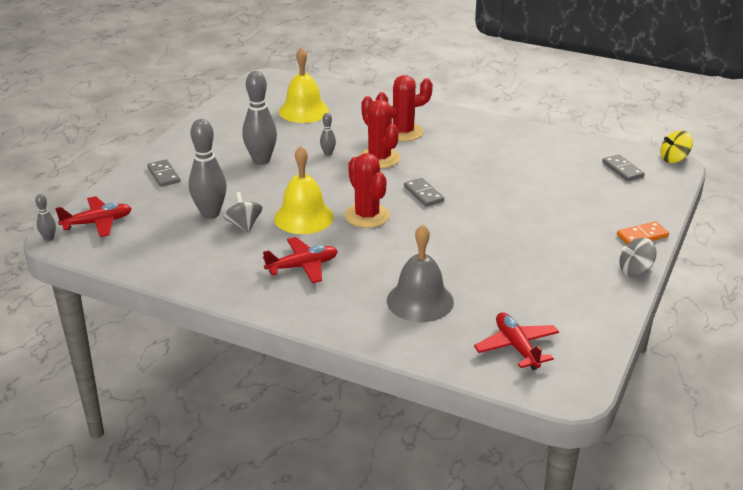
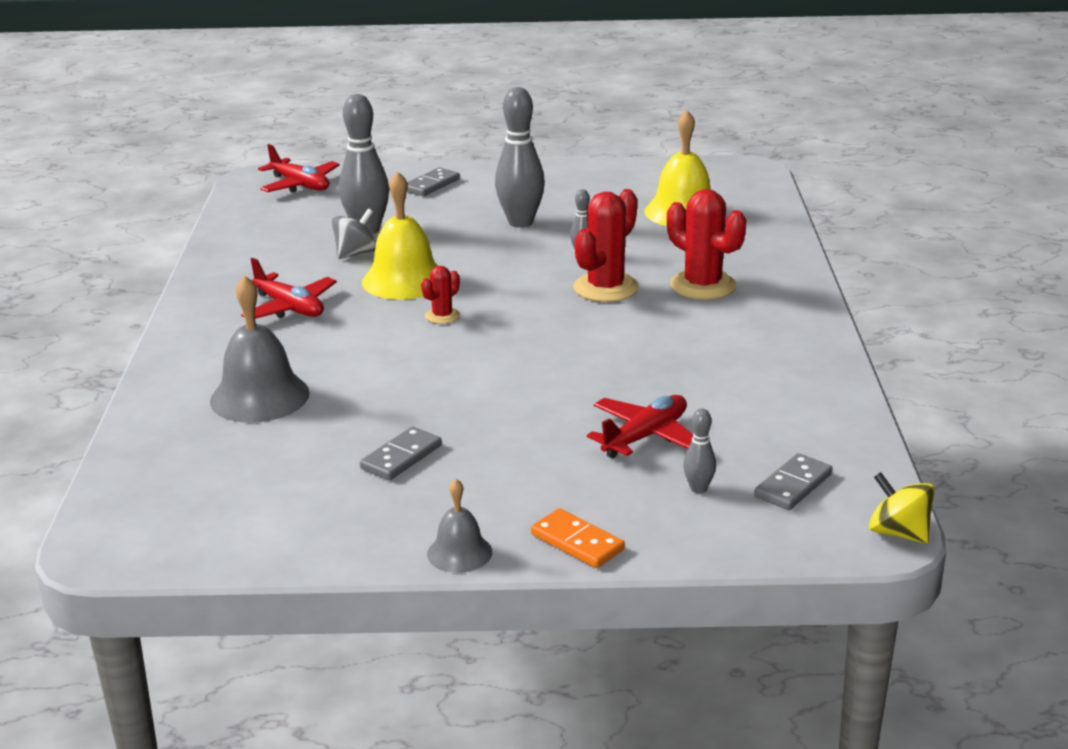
camera: 65 degrees right, 5 degrees down
grey bowling pin [35,194,56,241] -> grey bowling pin moved to [683,408,716,493]
red cactus [345,153,390,228] -> red cactus [421,266,460,324], size x0.52
grey domino [404,178,444,207] -> grey domino moved to [360,427,442,480]
red plane [474,312,559,370] -> red plane moved to [587,395,693,459]
grey spinning top [619,238,657,277] -> grey bell [427,479,492,573]

